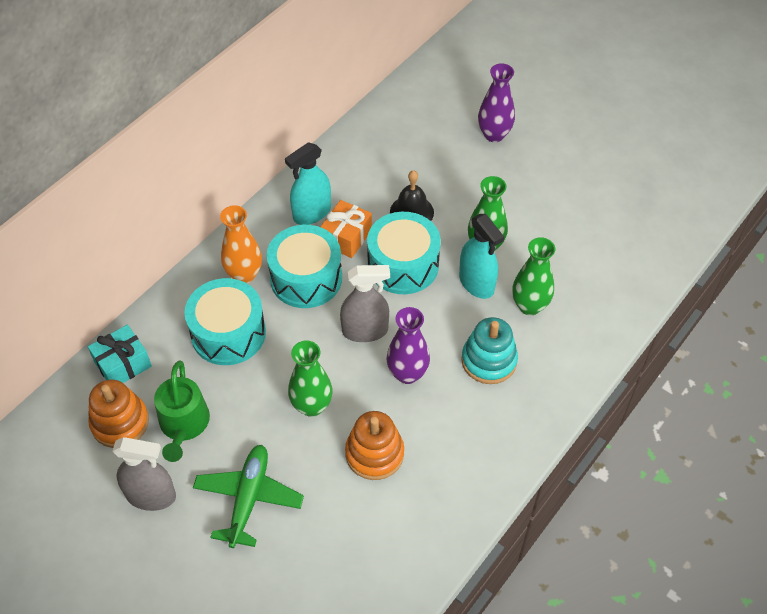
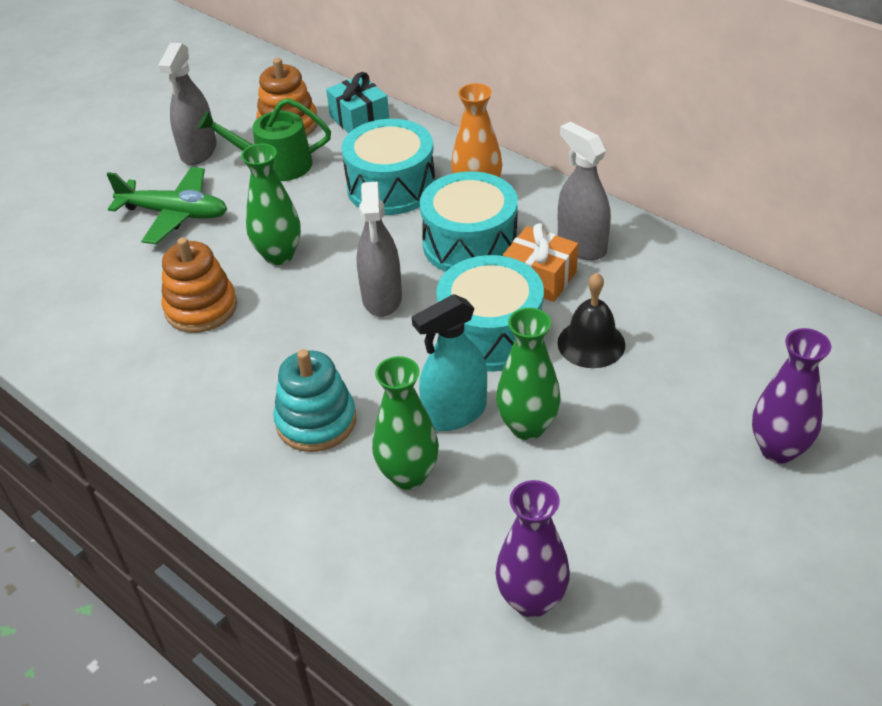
camera: 95 degrees right, 10 degrees down
turquoise spray bottle [285,142,331,225] -> grey spray bottle [558,121,611,260]
purple vase [386,307,430,384] -> purple vase moved to [495,480,570,618]

